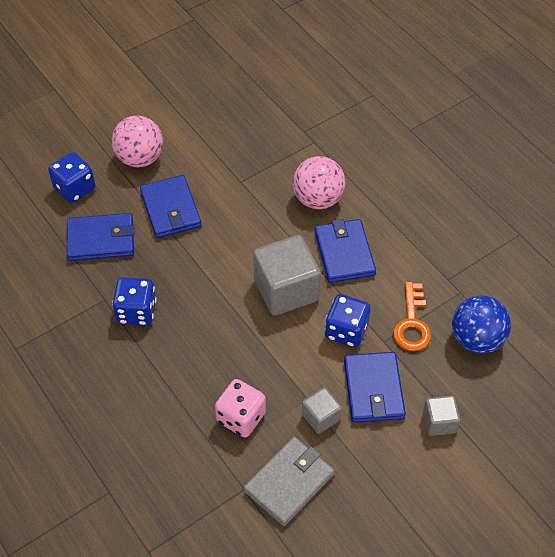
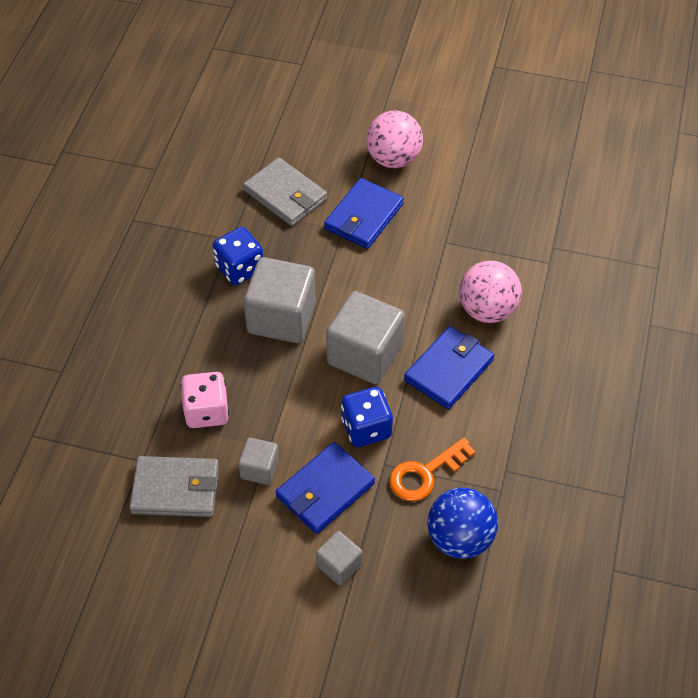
camera: 50 degrees right, 0 degrees up
blue dice [48,152,96,203] -> none
blue wallet [67,213,134,261] -> grey wallet [243,157,327,226]
none -> grey cube [244,257,316,343]

